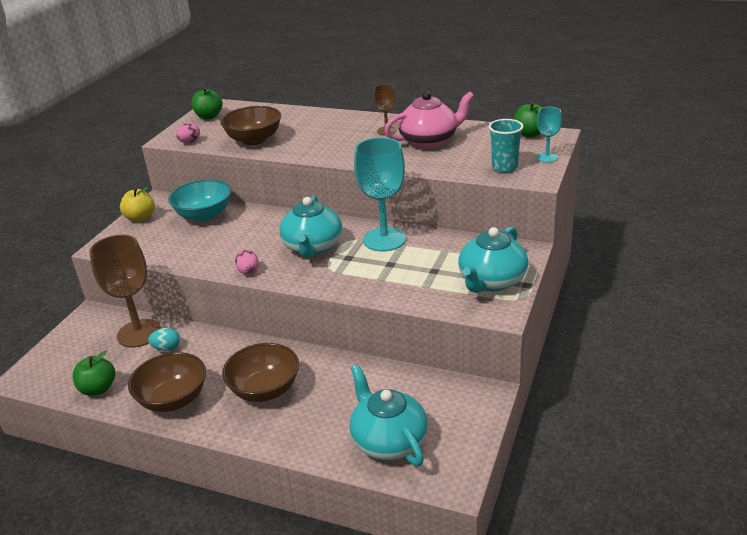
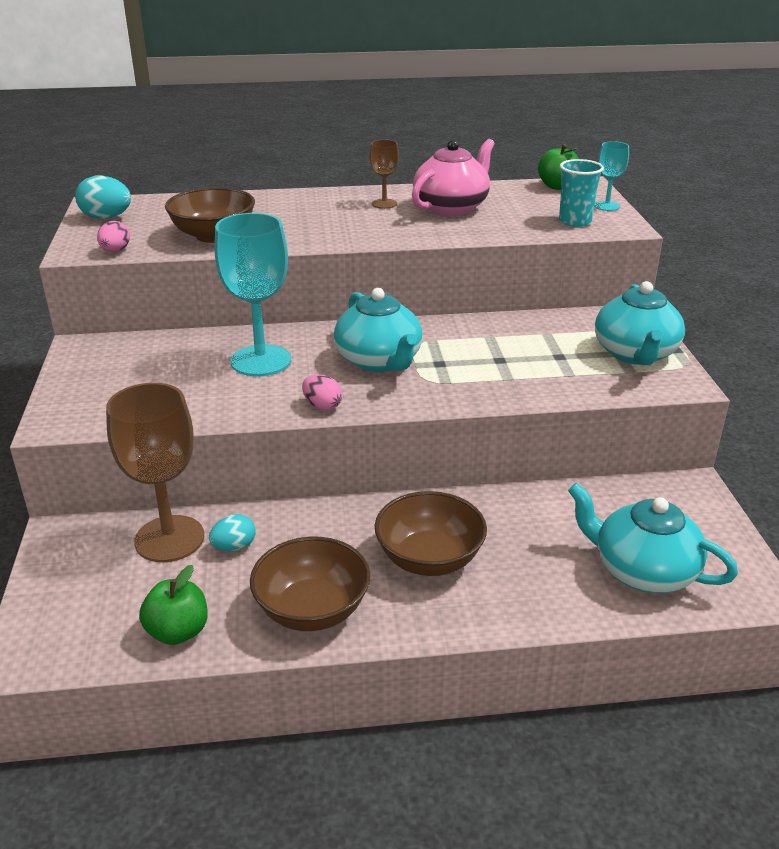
camera: 30 degrees left, 0 degrees up
yellow apple [120,187,155,222] -> none
turquoise bowl [168,179,231,222] -> none
green apple [191,87,223,119] -> turquoise egg [75,175,131,219]
turquoise goblet [354,137,406,251] -> turquoise goblet moved to [214,213,291,376]

